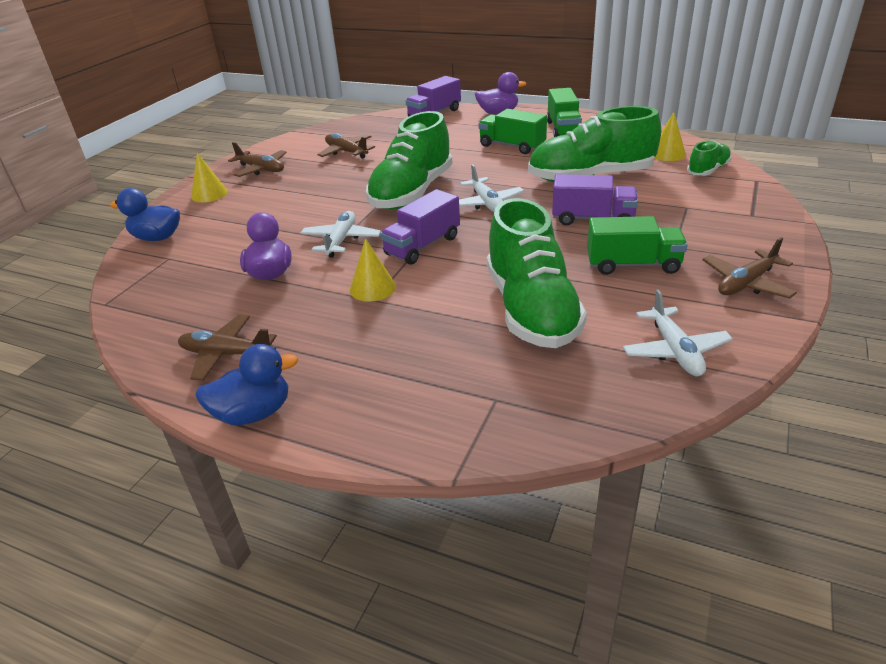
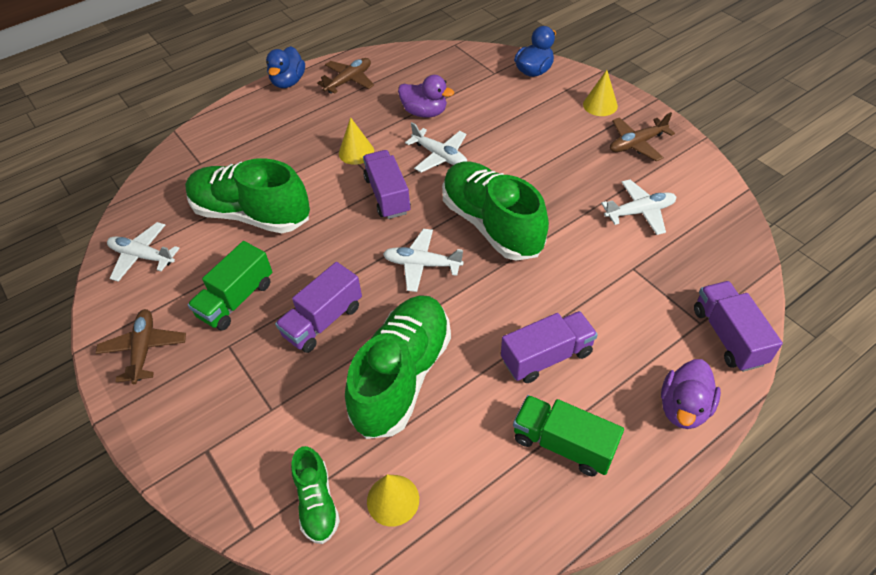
camera: 120 degrees right, 15 degrees up
brown plane [317,133,375,159] -> white plane [601,179,676,235]
green truck [478,109,547,154] -> purple truck [501,311,598,383]

